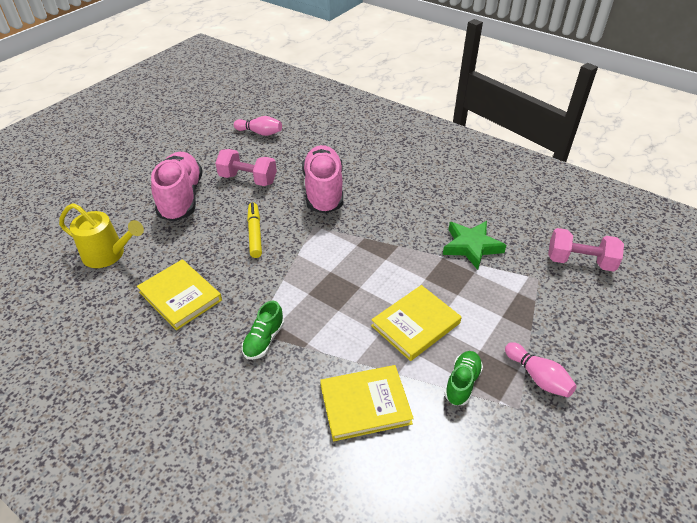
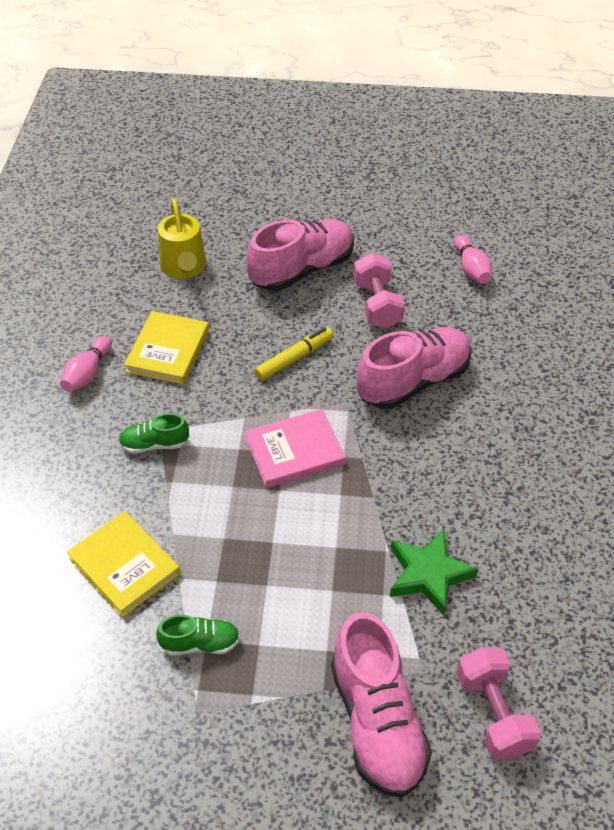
camera: 60 degrees right, 5 degrees up
yellow book [371,285,462,361] -> none
pink bowling pin [505,342,577,397] -> pink bowling pin moved to [60,336,112,392]
none -> pink book [245,409,346,488]
none -> pink shoe [331,612,432,798]

